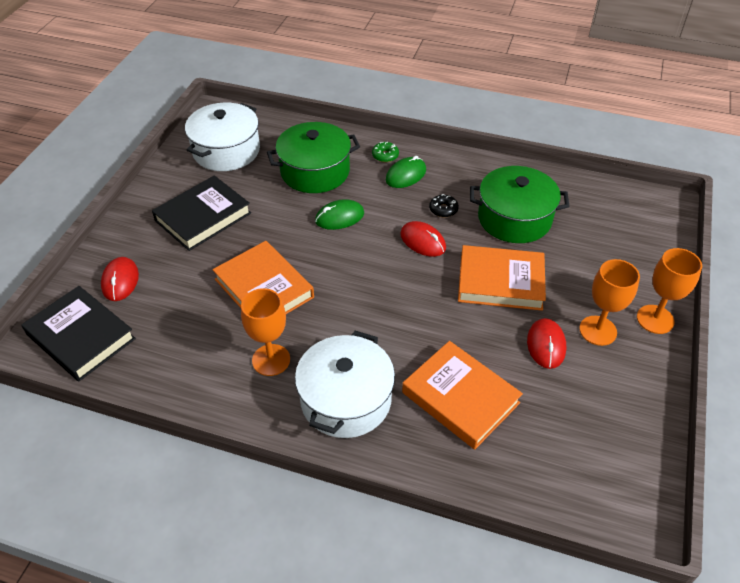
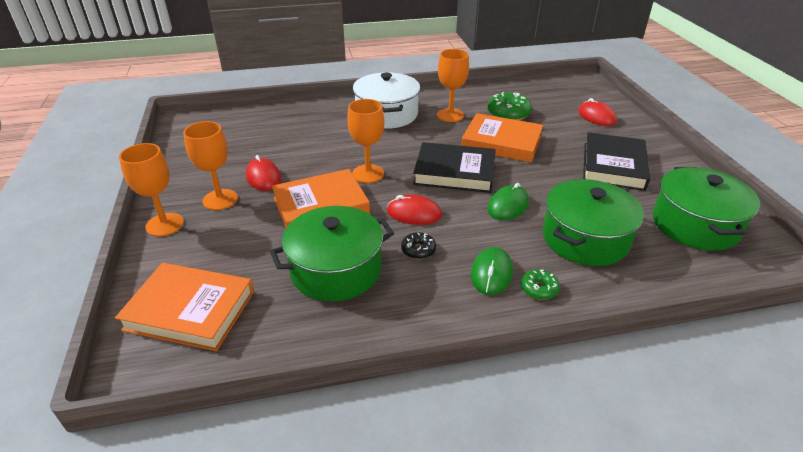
camera: 150 degrees right, 10 degrees down
black book [21,286,136,381] -> black book moved to [413,142,496,193]
white pot [185,102,260,171] -> green pot [653,167,760,251]
orange book [402,341,523,450] -> orange book moved to [115,263,254,351]
none -> orange goblet [347,99,384,183]
none -> green donut [487,92,532,120]

